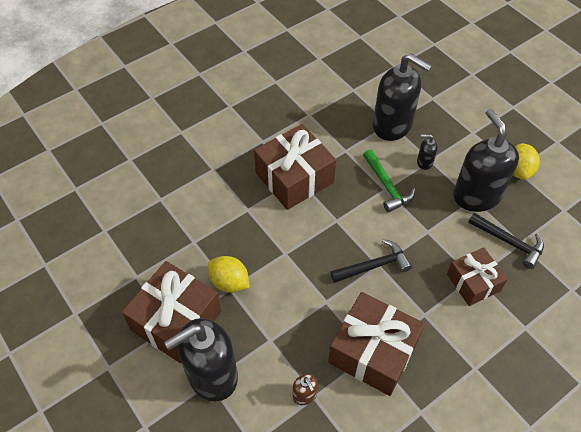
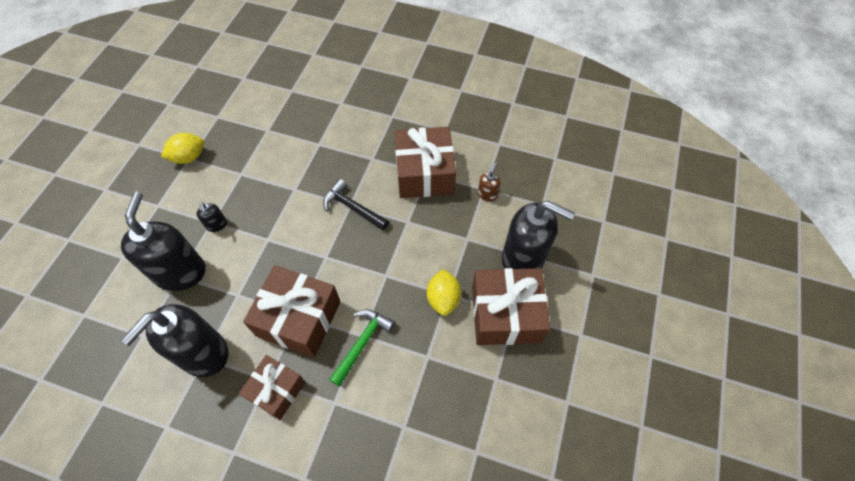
camera: 125 degrees left, 5 degrees up
green hammer [363,150,415,212] -> green hammer moved to [329,309,395,387]
brown gift [447,247,508,306] -> brown gift moved to [239,355,306,420]
black soap dispenser [453,109,519,212] -> black soap dispenser moved to [121,304,228,377]
black hammer [468,213,544,269] -> none

